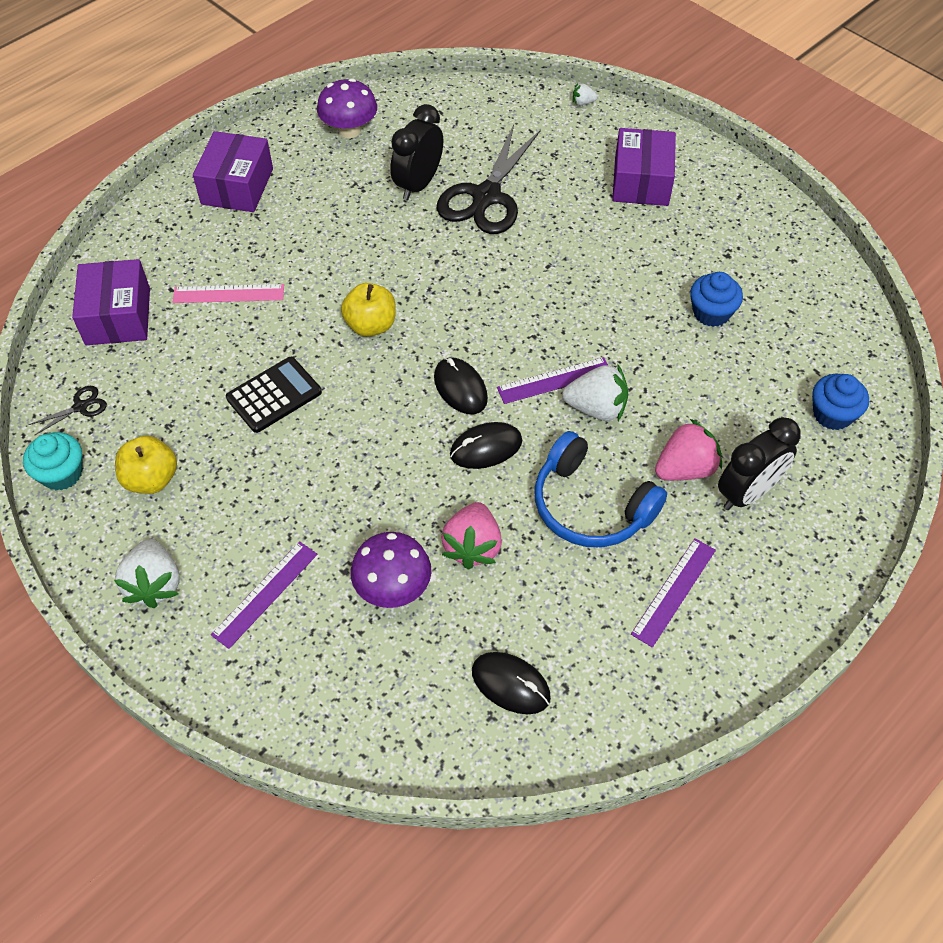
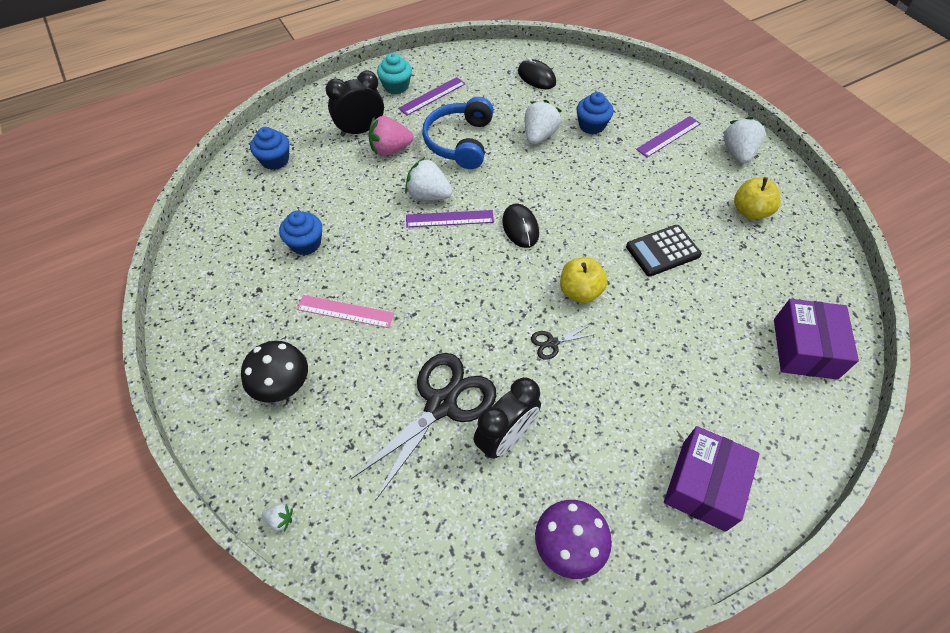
camera: 165 degrees left, 0 degrees up
turquoise cupcake [23,432,82,490] -> turquoise cupcake moved to [377,53,412,94]
black scissors [29,386,107,435] -> black scissors moved to [531,325,595,360]
pink ruler [173,284,284,303] -> pink ruler moved to [297,295,394,328]
purple mushroom [351,532,431,608] -> blue cupcake [576,92,614,134]
pink strawberry [441,502,502,570] -> white strawberry [525,100,562,145]
black mouse [450,422,522,469] -> none
blue headphones [535,431,667,547] -> blue headphones turned 135 degrees counterclockwise [422,97,493,169]
purple box [612,128,676,206] -> black mushroom [241,341,308,403]

